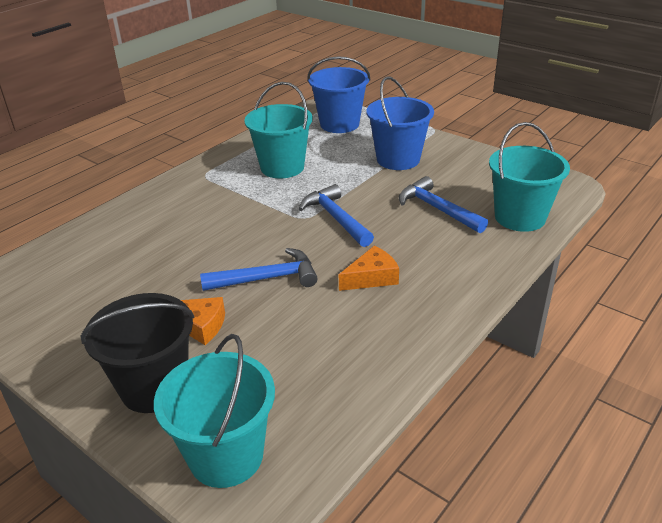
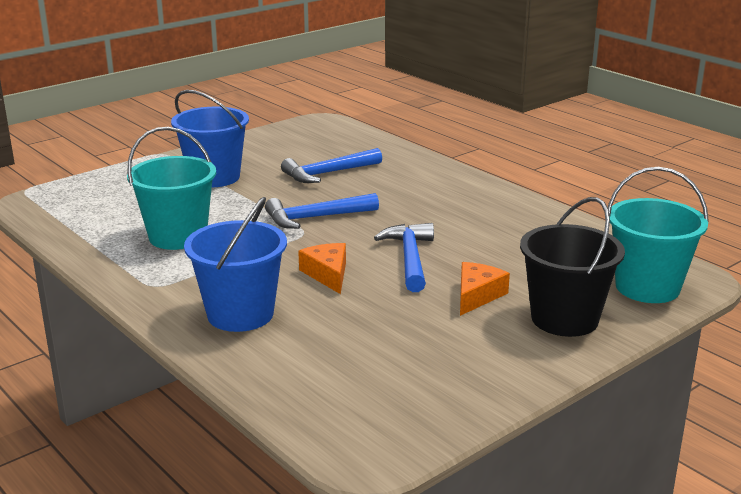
camera: 80 degrees left, 10 degrees down
blue bucket [307,56,371,133] -> blue bucket moved to [184,197,287,332]
orange cheese [339,246,399,291] -> orange cheese moved to [298,243,346,294]
turquoise bucket [489,122,570,232] -> none

